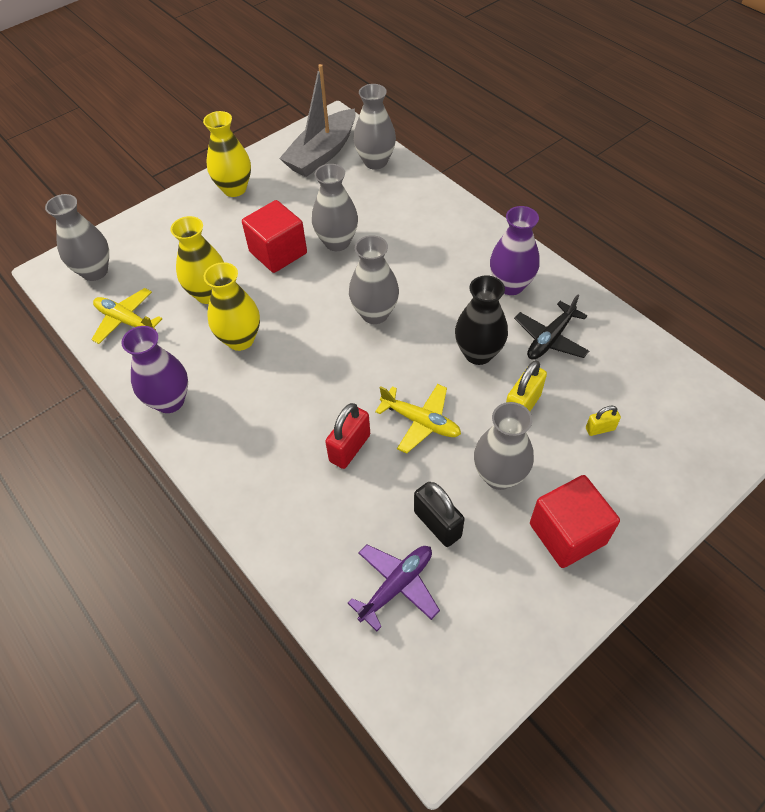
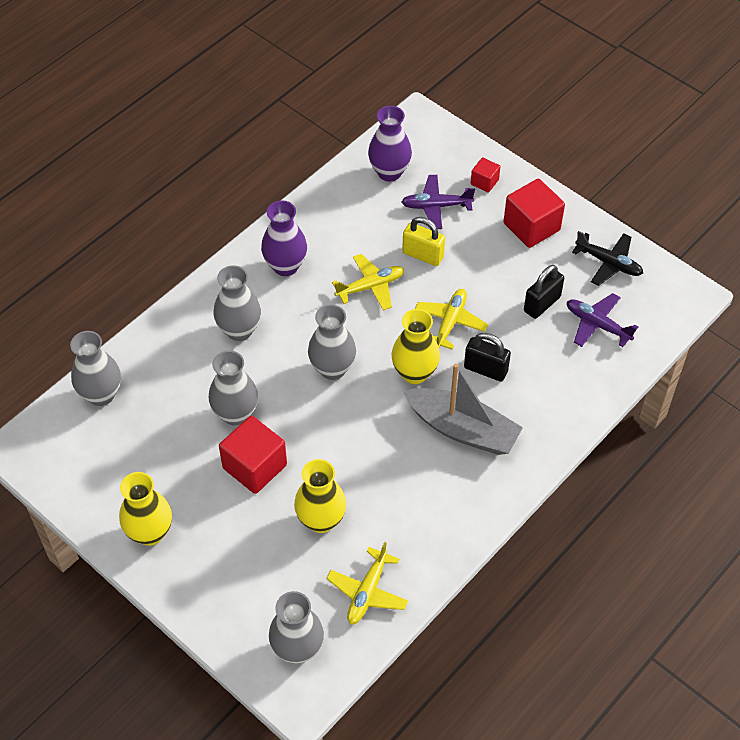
camera: 100 degrees left, 0 degrees up
purple vase [122,326,188,413] -> purple vase moved to [368,106,412,182]
yellow vase [204,262,260,351] -> yellow vase moved to [391,309,440,384]
grey boat [279,64,356,177] -> grey boat moved to [403,363,523,455]
red padlock [325,403,370,469] -> black padlock [464,333,511,381]
black vase [455,275,508,365] -> yellow plane [332,254,404,311]
grey vase [474,402,534,490] -> grey vase moved to [213,265,261,341]
black plane [514,295,589,360] -> black plane moved to [572,231,643,286]
yellow padlock [586,406,621,436] -> purple plane [401,175,475,229]
none -> red cube [471,157,500,193]

